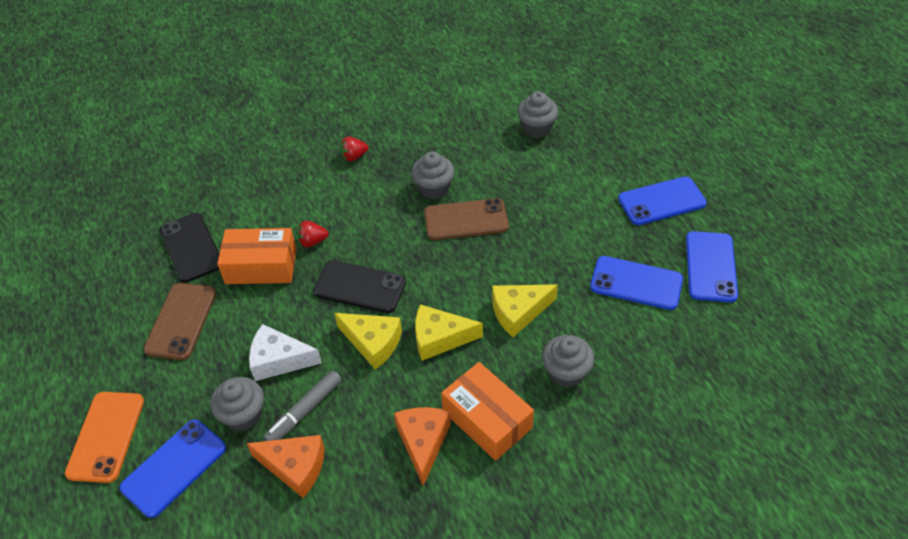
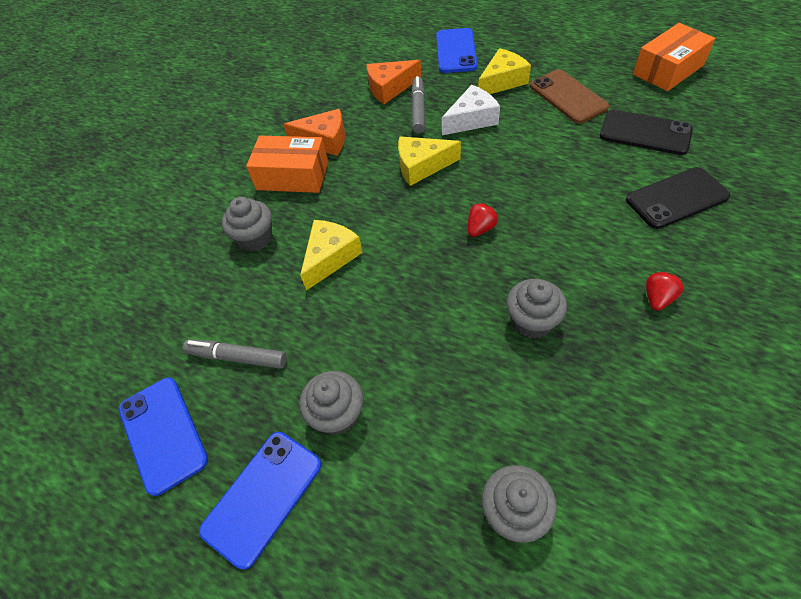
camera: 145 degrees right, 5 degrees up
orange phone [65,392,144,483] -> none
grey cupcake [210,377,264,431] -> grey cupcake moved to [299,371,363,435]
orange box [217,228,297,284] -> orange box moved to [633,23,716,91]
red strawberry [297,221,328,247] -> red strawberry moved to [468,203,498,237]
black phone [313,260,406,313] -> black phone moved to [626,167,730,229]
orange cheese [394,407,451,486] -> orange cheese turned 45 degrees counterclockwise [283,109,345,156]
yellow cheese [415,304,483,361] -> yellow cheese moved to [478,48,531,94]
brown phone [424,198,509,240] -> none
blue phone [590,256,683,310] -> grey marker [183,339,287,369]

